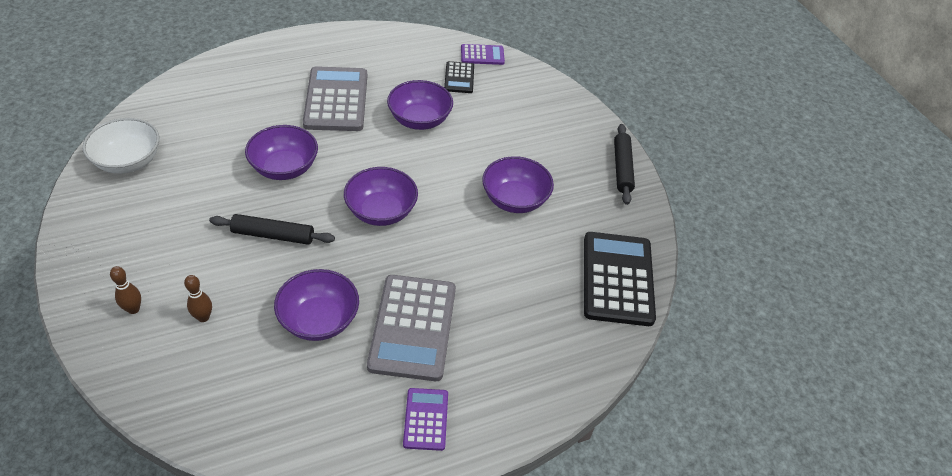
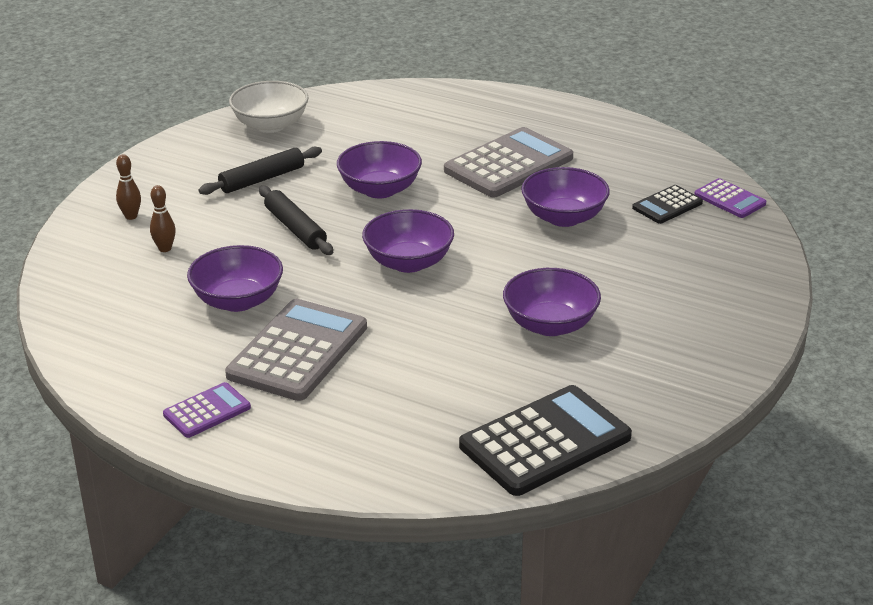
camera: 55 degrees right, 15 degrees down
grey calculator [367,275,456,381] -> grey calculator turned 150 degrees clockwise [225,299,367,401]
black rolling pin [614,124,635,205] -> black rolling pin moved to [198,146,322,195]

